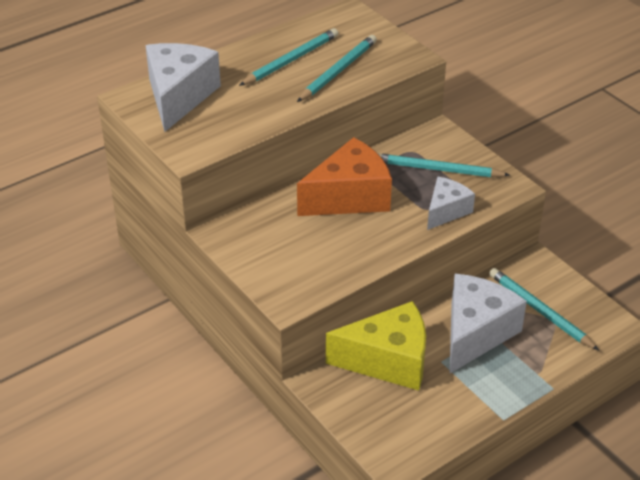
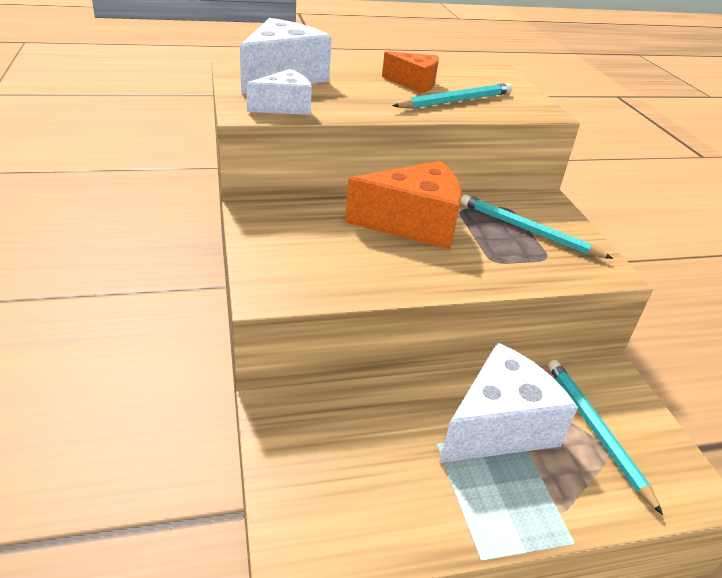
camera: 20 degrees right, 5 degrees down
turquoise pencil [239,28,338,86] -> orange cheese [382,51,439,94]
yellow cheese [326,301,426,391] -> none
white cheese [427,177,475,230] -> white cheese moved to [246,69,312,115]

